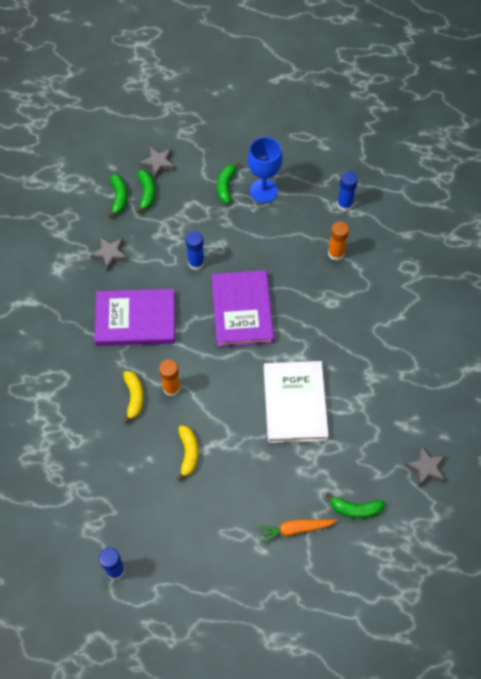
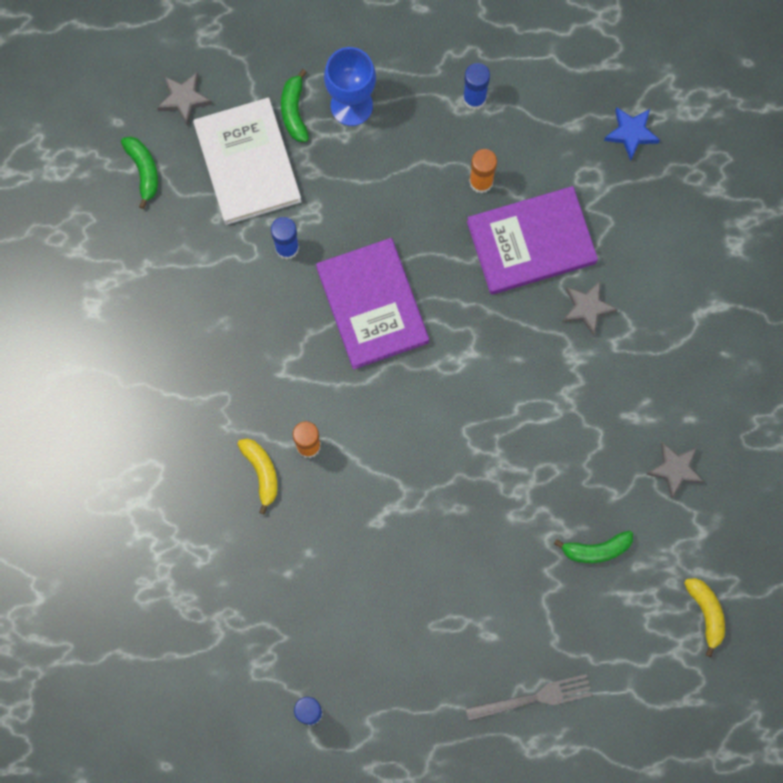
camera: 15 degrees left, 15 degrees up
grey star [90,237,128,271] -> grey star moved to [563,281,618,336]
purple book [95,289,175,346] -> purple book moved to [467,186,598,295]
green banana [137,170,155,213] -> none
yellow banana [177,426,198,481] -> yellow banana moved to [684,578,725,657]
orange carrot [258,520,337,543] -> none
white book [264,361,329,443] -> white book moved to [193,97,302,225]
none -> grey fork [466,674,592,721]
none -> blue star [604,107,660,161]

